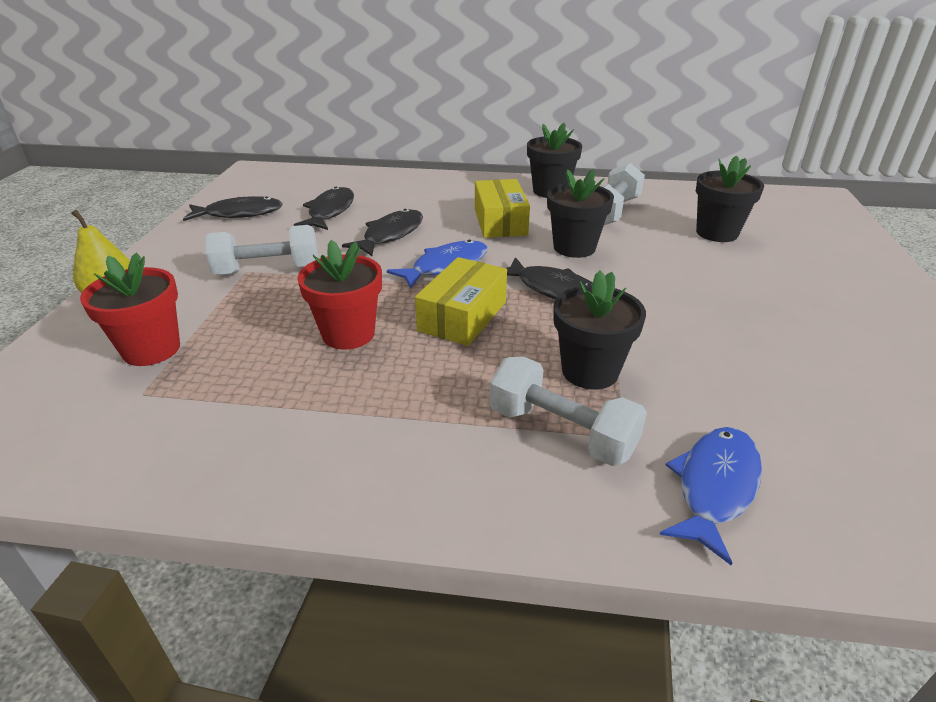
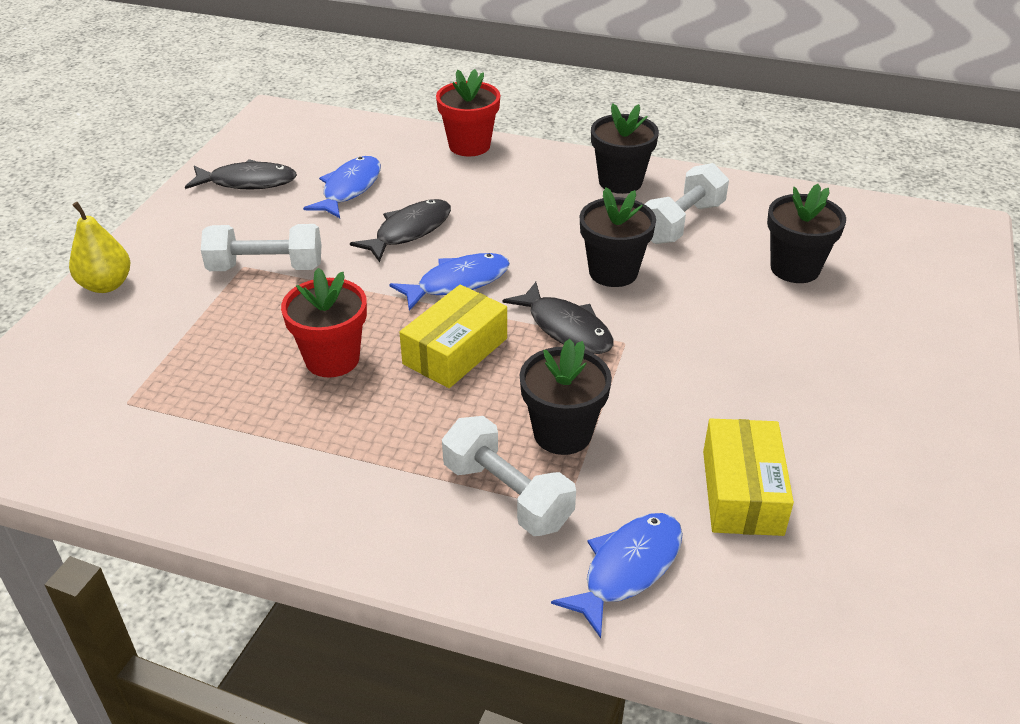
camera: 10 degrees right, 5 degrees up
red flower pot [80,253,180,366] -> red flower pot moved to [436,69,500,156]
black fish [294,187,354,230] -> blue fish [303,156,381,218]
yellow box [475,179,530,238] -> yellow box moved to [703,419,794,536]

